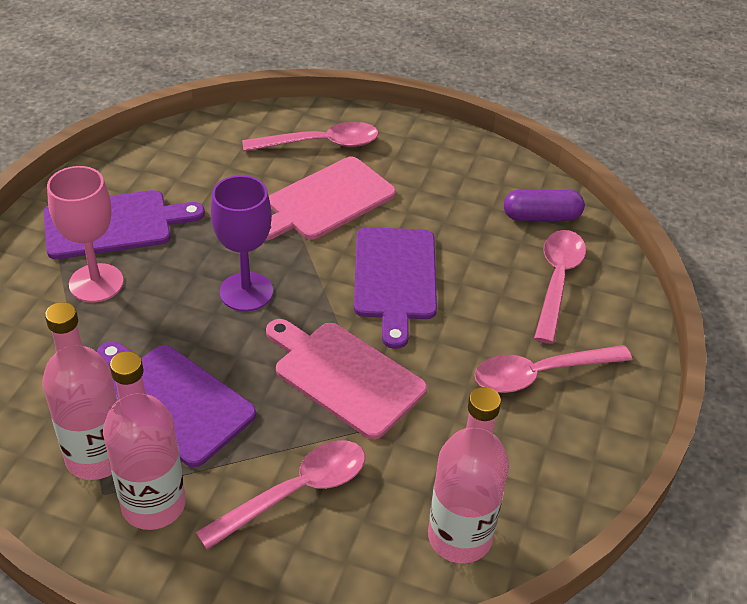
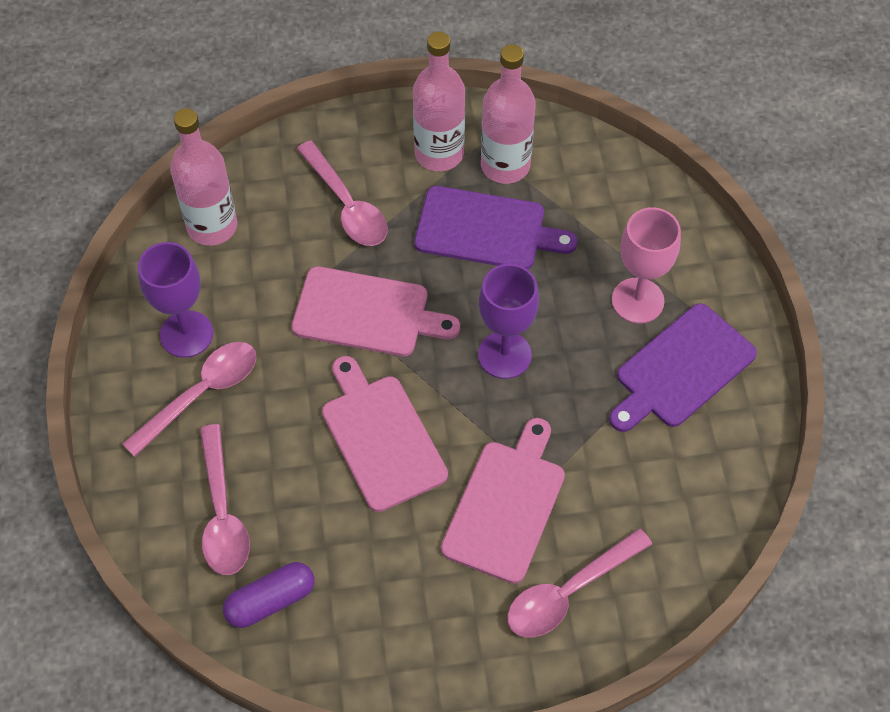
camera: 155 degrees right, 15 degrees up
pink spoon [195,440,365,550] -> pink spoon turned 60 degrees counterclockwise [297,140,388,246]
purple cutting board [354,227,437,349] -> pink cutting board [322,356,448,512]
none -> purple goblet [138,242,213,358]

